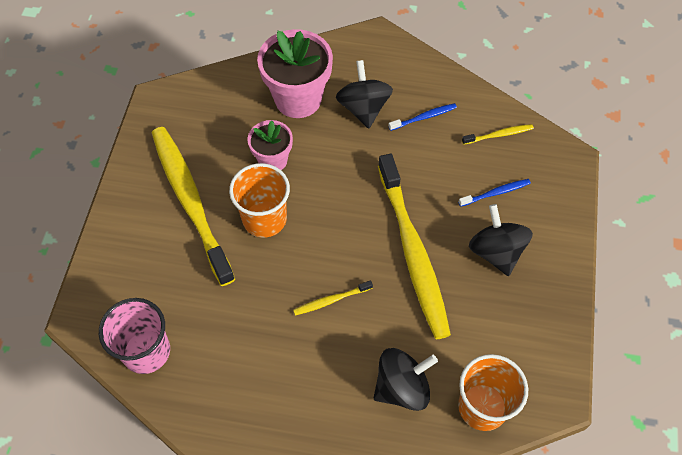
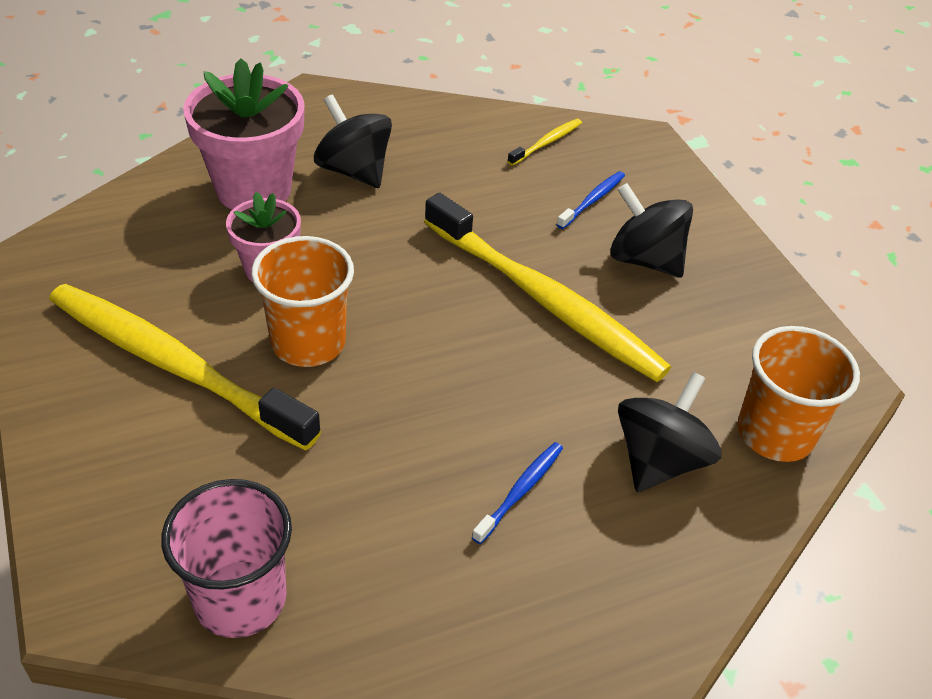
camera: 35 degrees left, 15 degrees down
yellow toothbrush [293,280,373,316] -> none
blue toothbrush [388,103,457,131] -> blue toothbrush moved to [472,442,563,544]

